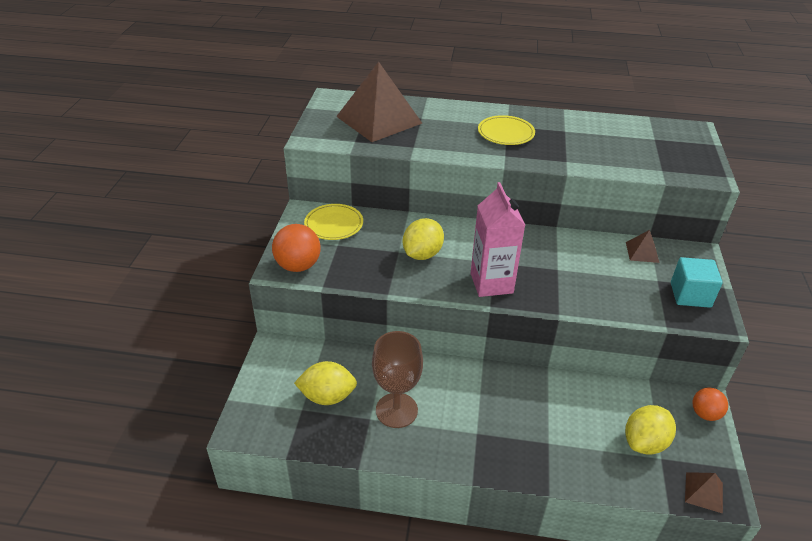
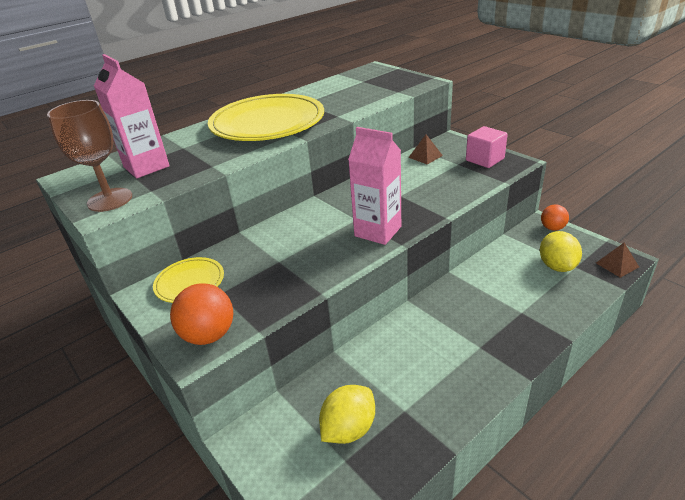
camera: 45 degrees left, 5 degrees down
brown pyramid [336,62,422,142] -> pink carton [94,54,170,178]
brown goblet [372,331,423,428] -> brown goblet moved to [47,100,132,212]
yellow lemon [403,218,444,260] -> none
yellow plate [478,115,535,145] -> yellow plate [208,94,324,141], size x2.07
turquoise cube [671,257,723,308] -> pink cube [466,126,508,168]

